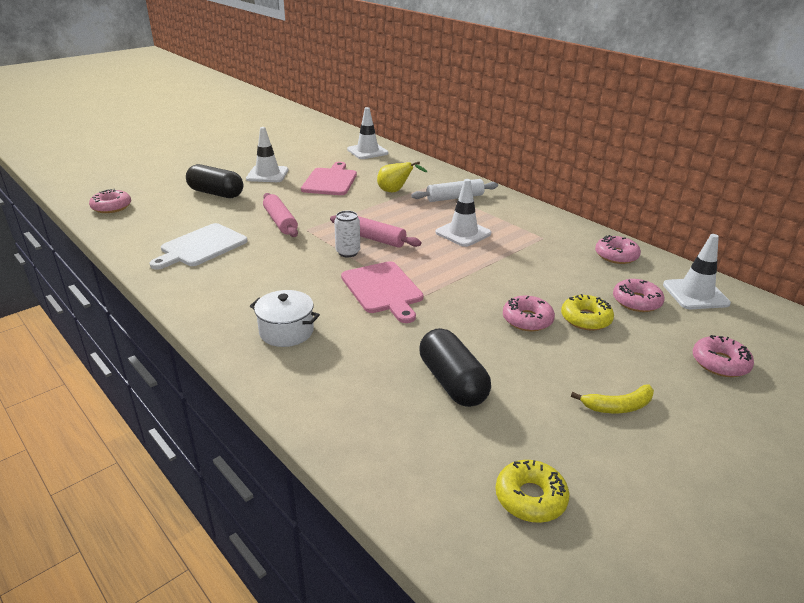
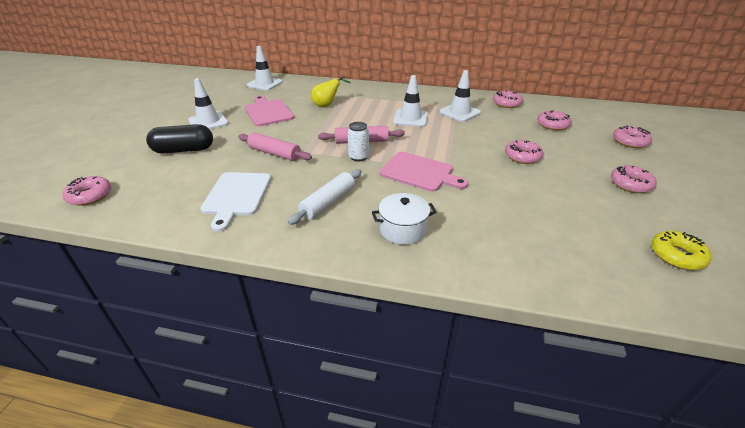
camera: 35 degrees left, 5 degrees up
white rolling pin [411,179,498,202] -> white rolling pin moved to [288,169,362,225]
black capsule [419,328,491,407] -> none
yellow donut [561,294,614,331] -> none
yellow banana [571,384,654,413] -> pink donut [611,165,657,193]
white traffic cone [663,234,731,309] -> white traffic cone moved to [439,70,481,122]

